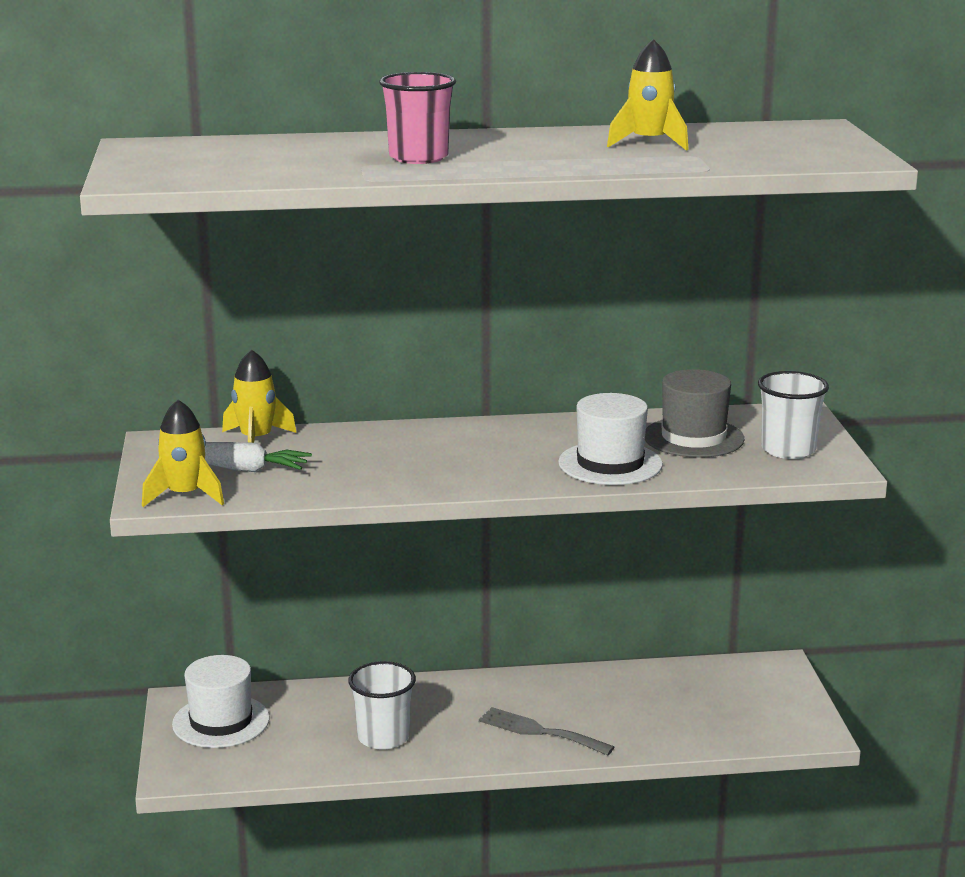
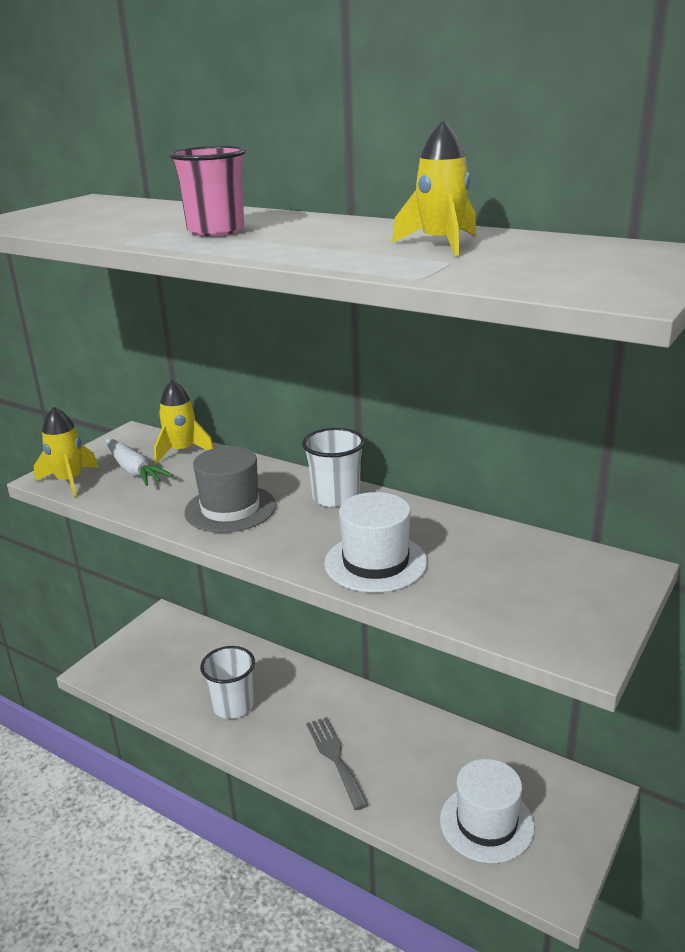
camera: 40 degrees right, 5 degrees up
white hat [172,655,270,748] -> white hat moved to [440,759,535,863]
grey hat [645,369,745,458] -> grey hat moved to [184,446,276,533]
white cup [758,371,829,459] -> white cup moved to [302,428,365,508]

